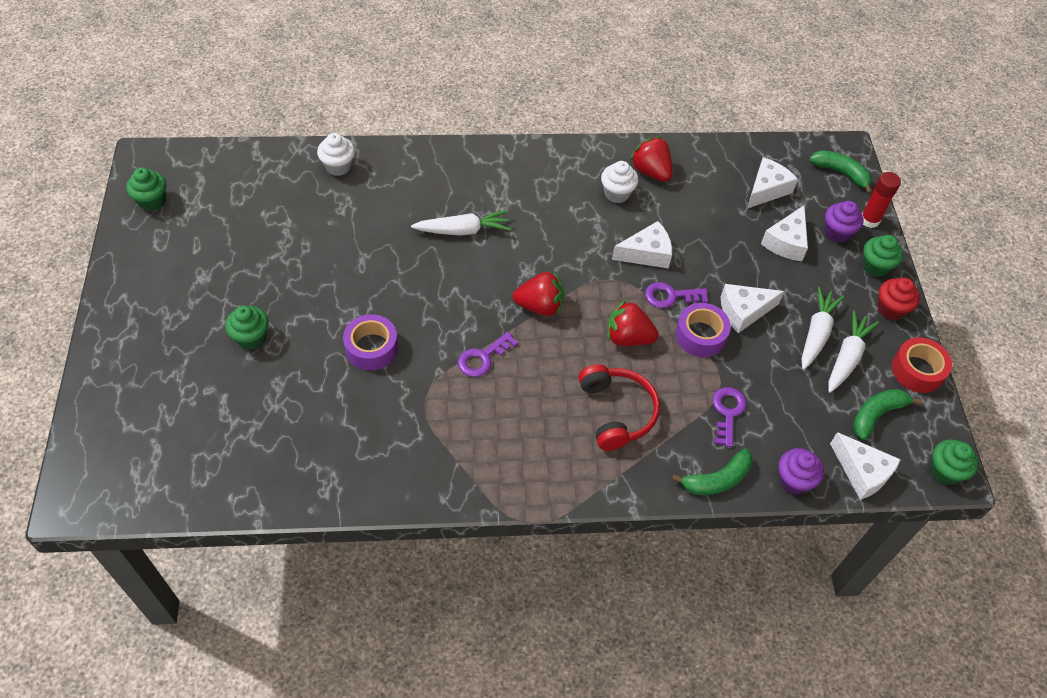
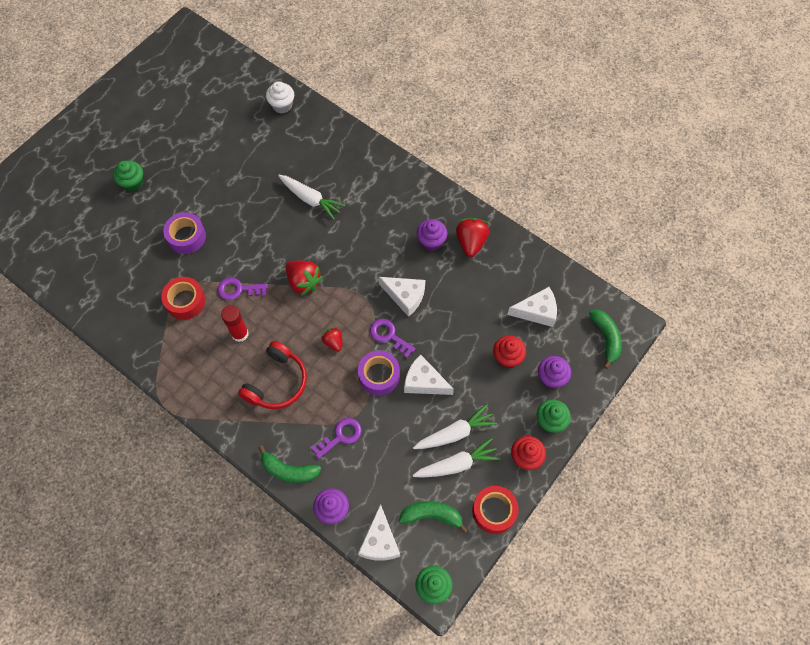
camera: 45 degrees right, 10 degrees up
green cupcake [126,168,166,211] -> none
white cupcake [601,161,639,203] -> purple cupcake [417,219,448,251]
red strawberry [607,300,659,346] -> red strawberry [321,327,342,351], size x0.60
white cheese [761,205,808,261] -> red cupcake [493,336,526,368]
red glue stick [862,172,901,228] -> red glue stick moved to [221,305,249,342]
none -> red tape [161,277,206,320]

